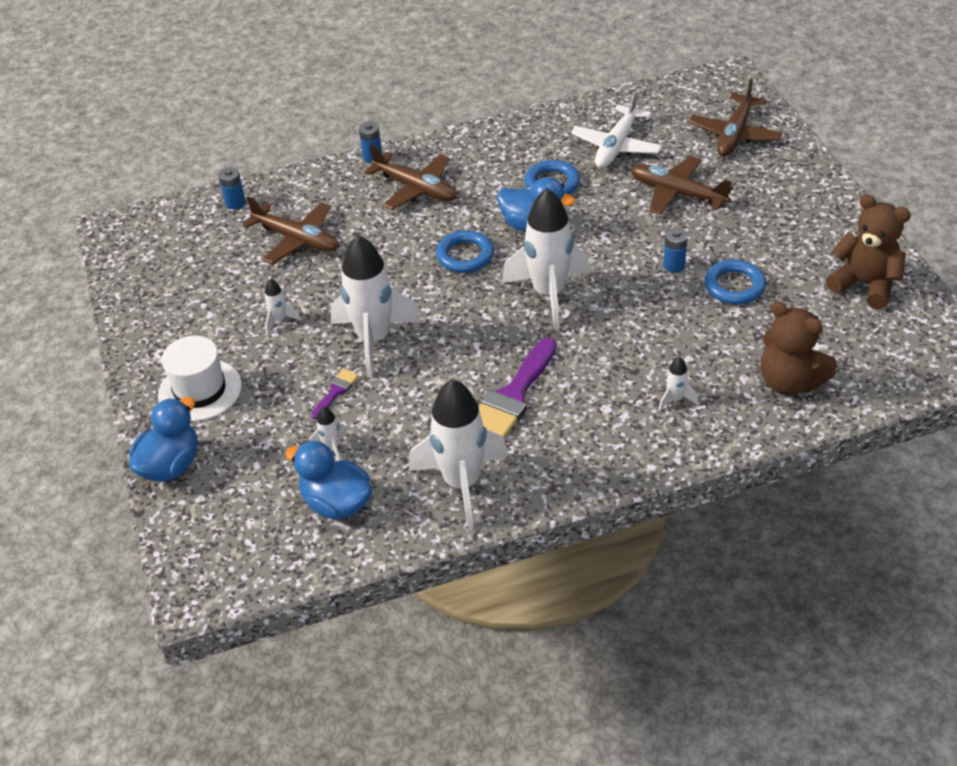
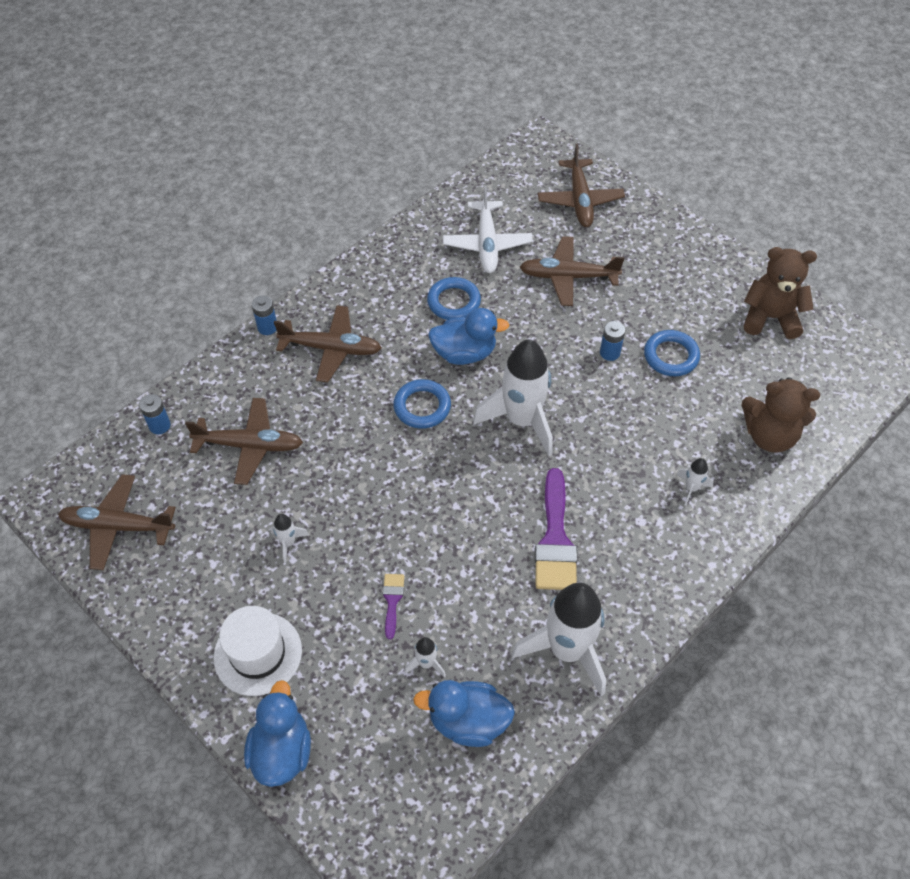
camera: 30 degrees left, 10 degrees up
white rocket [331,235,422,378] -> none
none -> brown plane [58,474,176,570]

